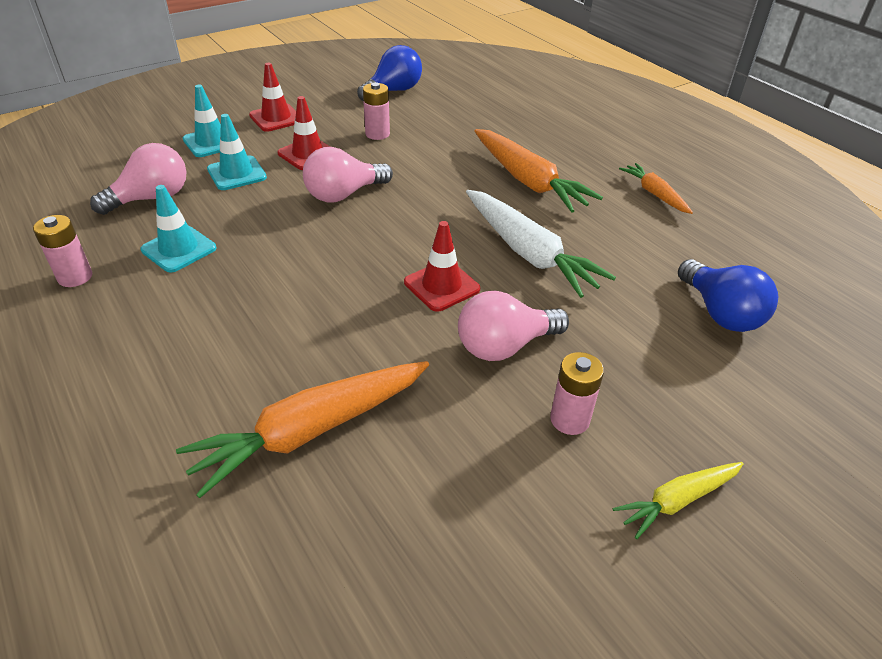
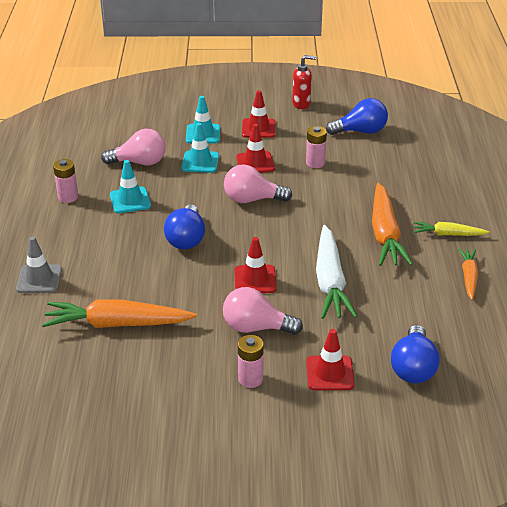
camera: 35 degrees right, 5 degrees down
yellow carrot [612,462,744,539] -> yellow carrot moved to [413,222,489,236]
none -> grey traffic cone [16,236,62,293]
none -> blue light bulb [164,204,205,250]
none -> red soap dispenser [292,55,316,109]
none -> red traffic cone [306,329,355,390]

